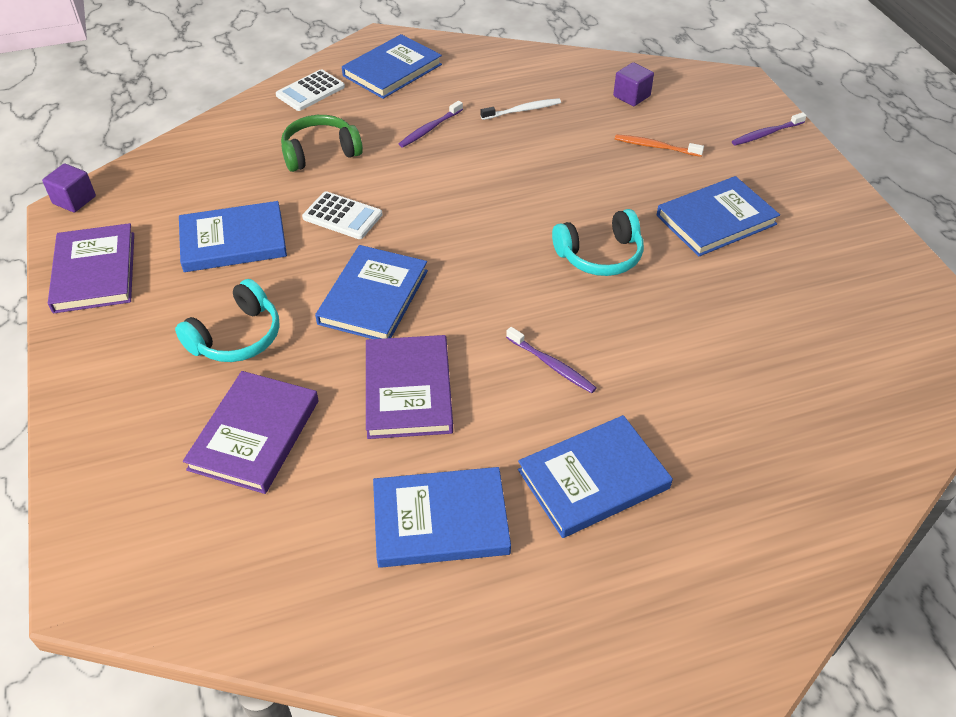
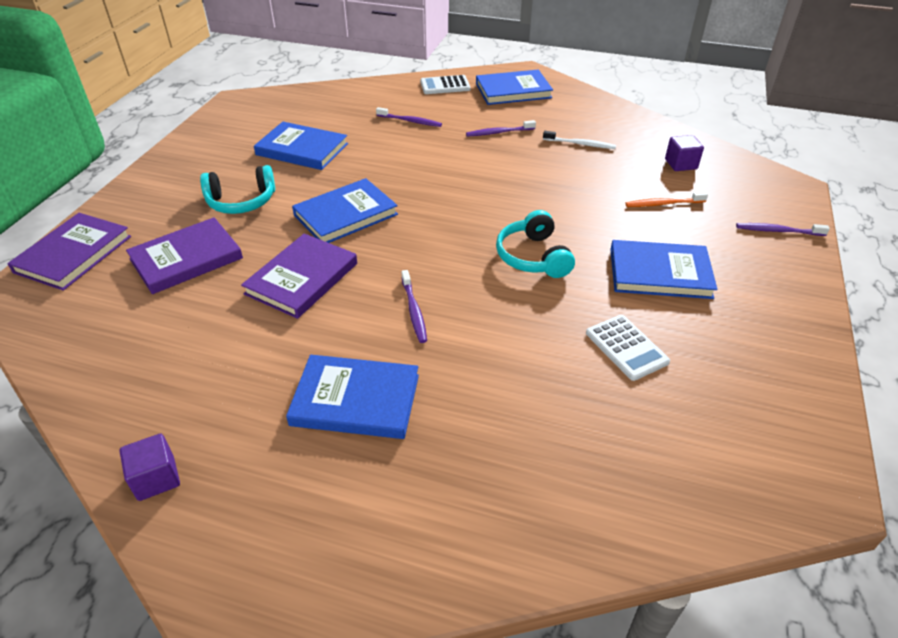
camera: 35 degrees right, 5 degrees down
purple cube [42,163,96,213] -> purple cube moved to [120,434,180,501]
purple book [48,223,134,314] -> purple book moved to [7,213,131,291]
green headphones [281,115,363,172] -> purple toothbrush [376,107,442,127]
white calculator [302,191,383,239] -> white calculator moved to [586,315,670,381]
blue book [373,467,511,568] -> none
turquoise headphones [552,209,644,276] -> turquoise headphones turned 60 degrees clockwise [496,210,575,278]
orange toothbrush [615,134,704,157] -> orange toothbrush turned 60 degrees counterclockwise [625,192,708,207]

